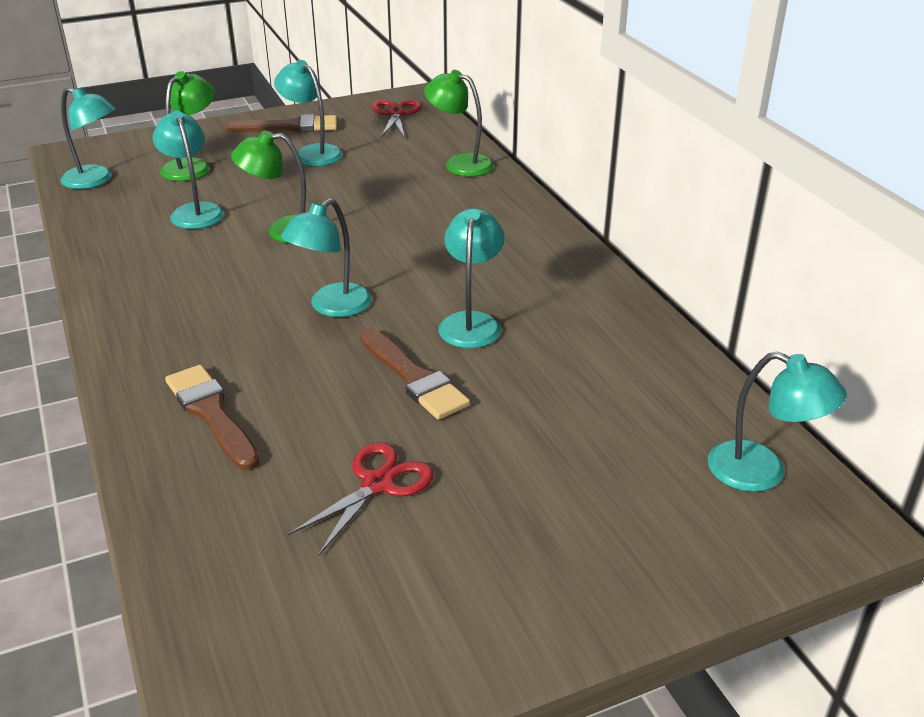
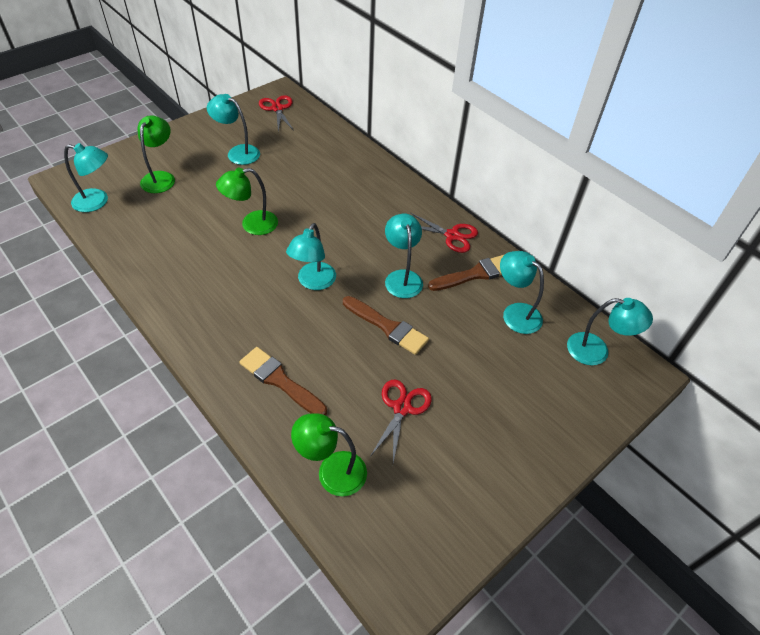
camera: 20 degrees left, 15 degrees up
turquoise lamp [153,111,224,229] -> turquoise lamp moved to [500,251,544,334]
brown brush [226,114,337,133] -> brown brush moved to [428,255,504,291]
green lamp [424,70,494,177] -> green lamp moved to [291,413,367,496]
none -> red scissors [411,213,478,253]

